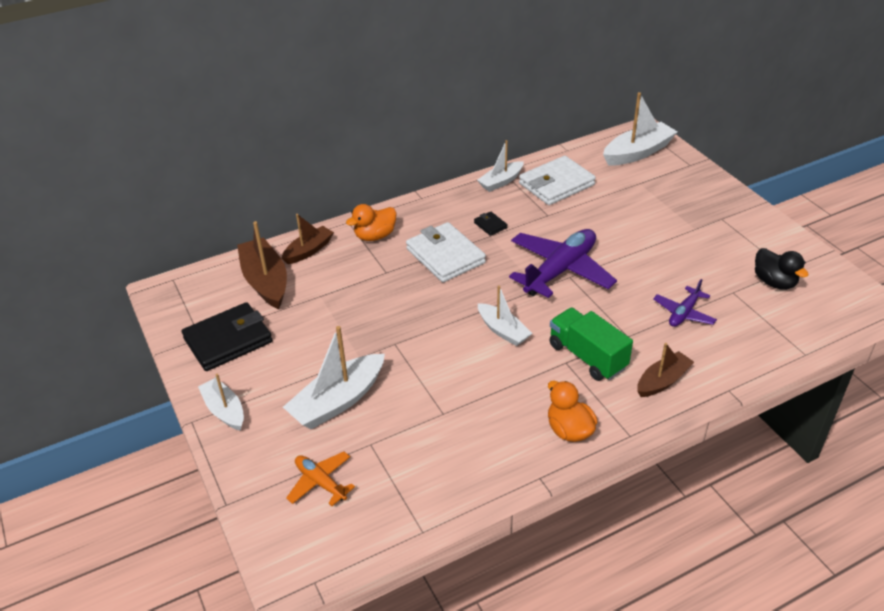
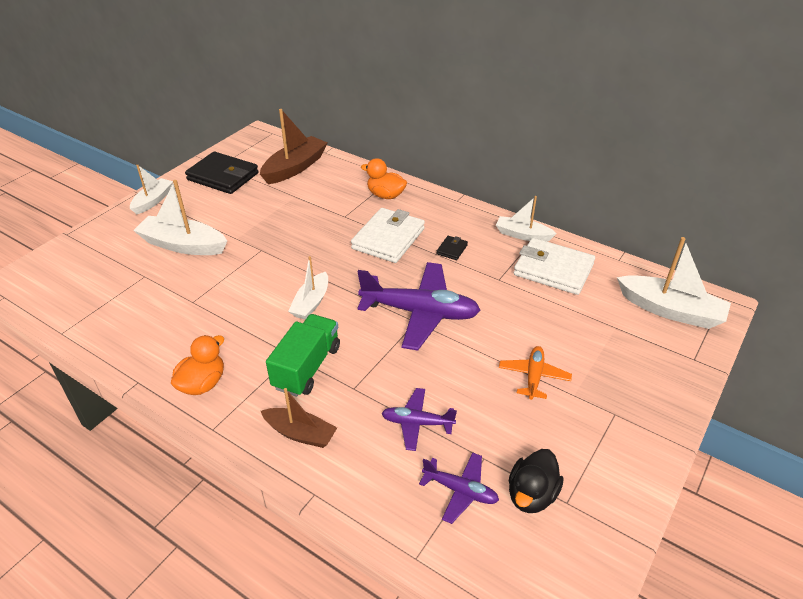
camera: 60 degrees right, 0 degrees up
brown boat [281,214,334,264] -> none
orange plane [286,451,355,506] -> orange plane moved to [499,346,572,400]
none -> purple plane [419,452,499,524]

